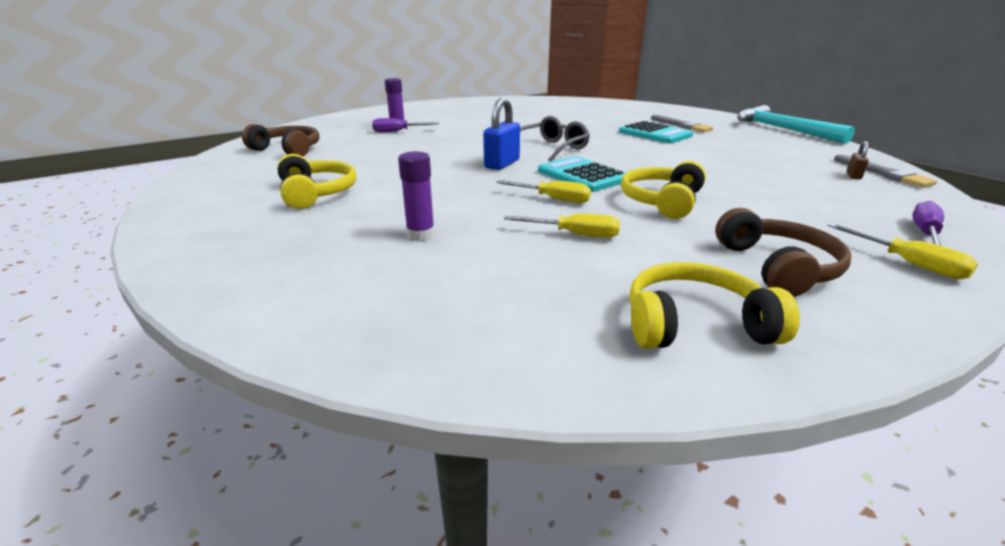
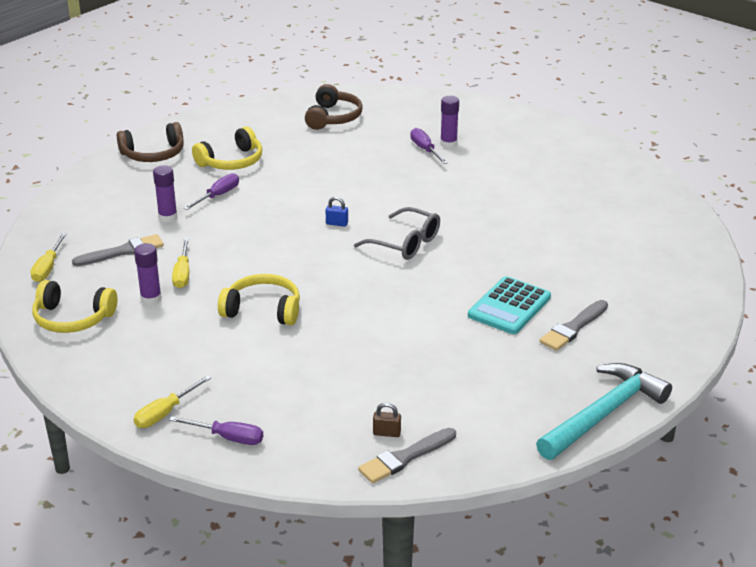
camera: 75 degrees right, 5 degrees up
blue padlock [483,97,520,170] -> blue padlock [326,197,348,227], size x0.51
yellow screwdriver [496,180,591,203] -> yellow screwdriver moved to [30,233,67,282]
turquoise calculator [538,156,626,192] -> none
yellow headphones [629,262,800,348] -> yellow headphones turned 120 degrees clockwise [32,280,117,333]
brown headphones [715,208,851,297] -> brown headphones moved to [117,122,184,162]
none -> grey brush [72,234,164,266]
none -> purple glue stick [134,243,162,305]
none -> purple screwdriver [183,173,239,210]

